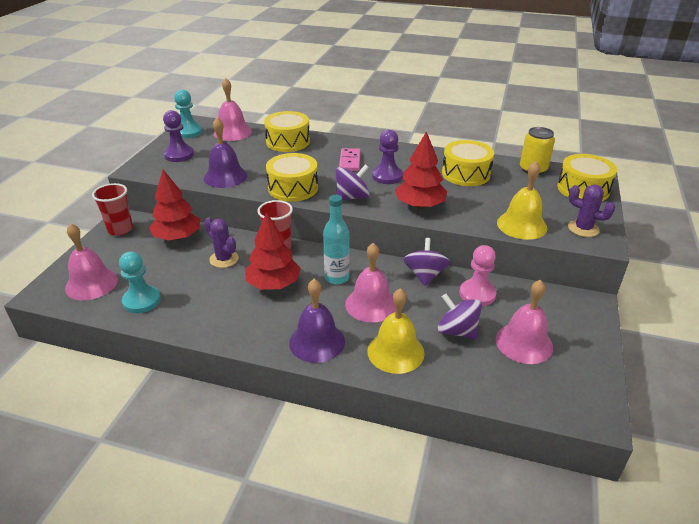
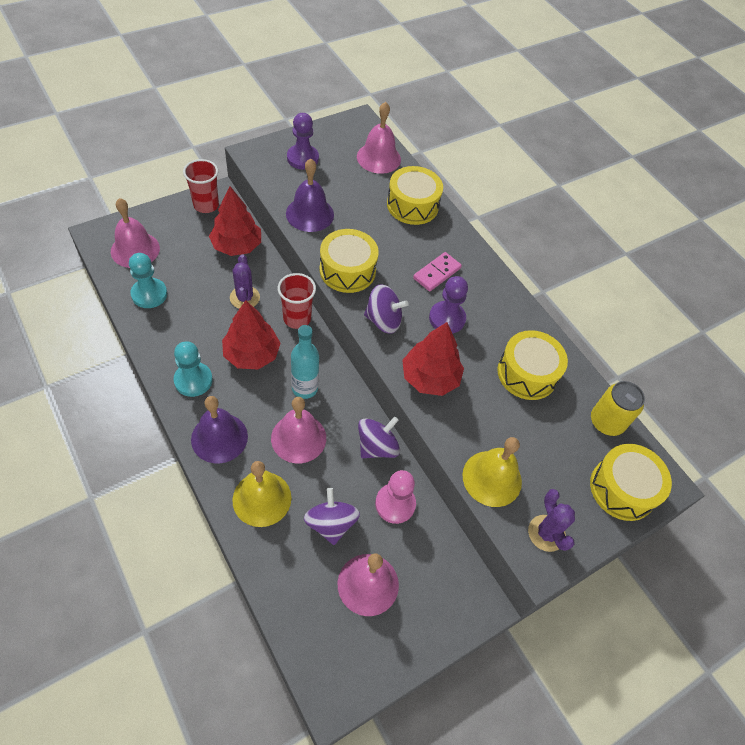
camera: 35 degrees right, 20 degrees up
turquoise pawn [174,89,202,138] -> turquoise pawn moved to [174,341,213,397]

